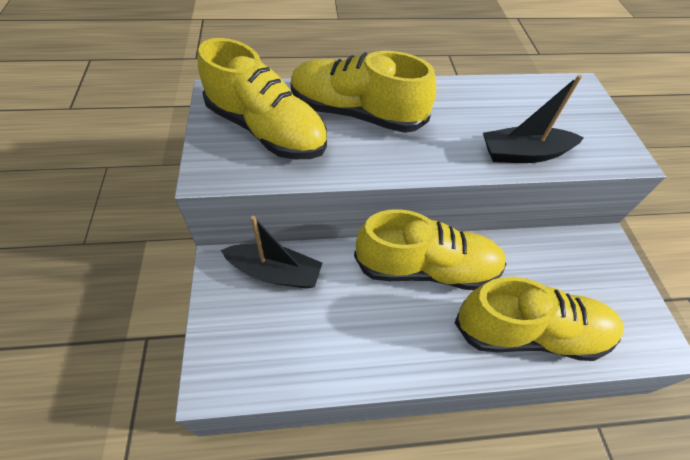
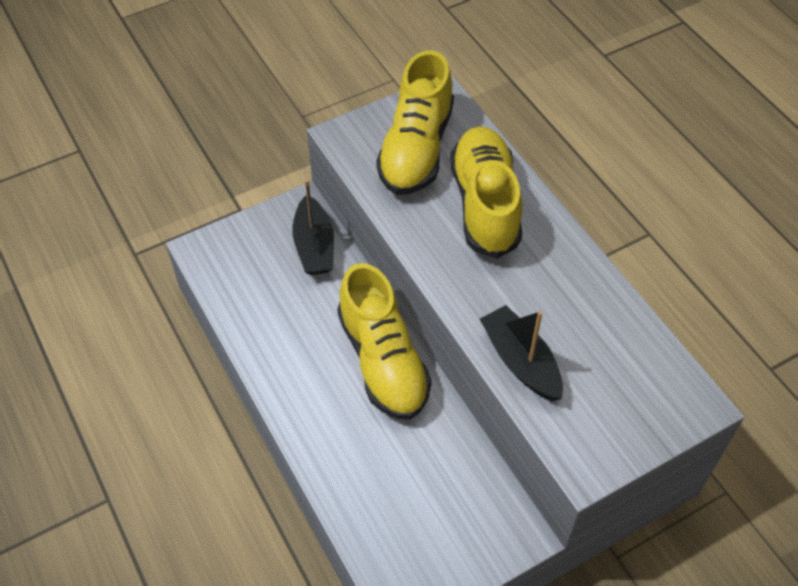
camera: 70 degrees right, 0 degrees up
yellow shoe [455,277,624,361] -> none

